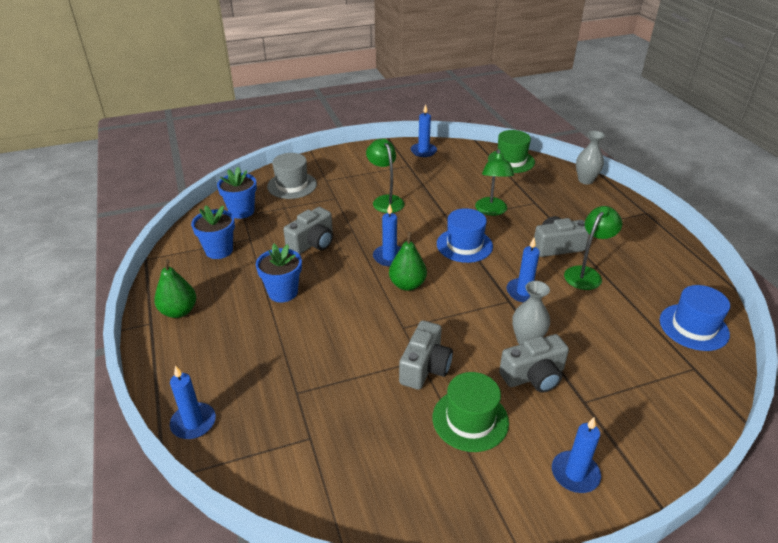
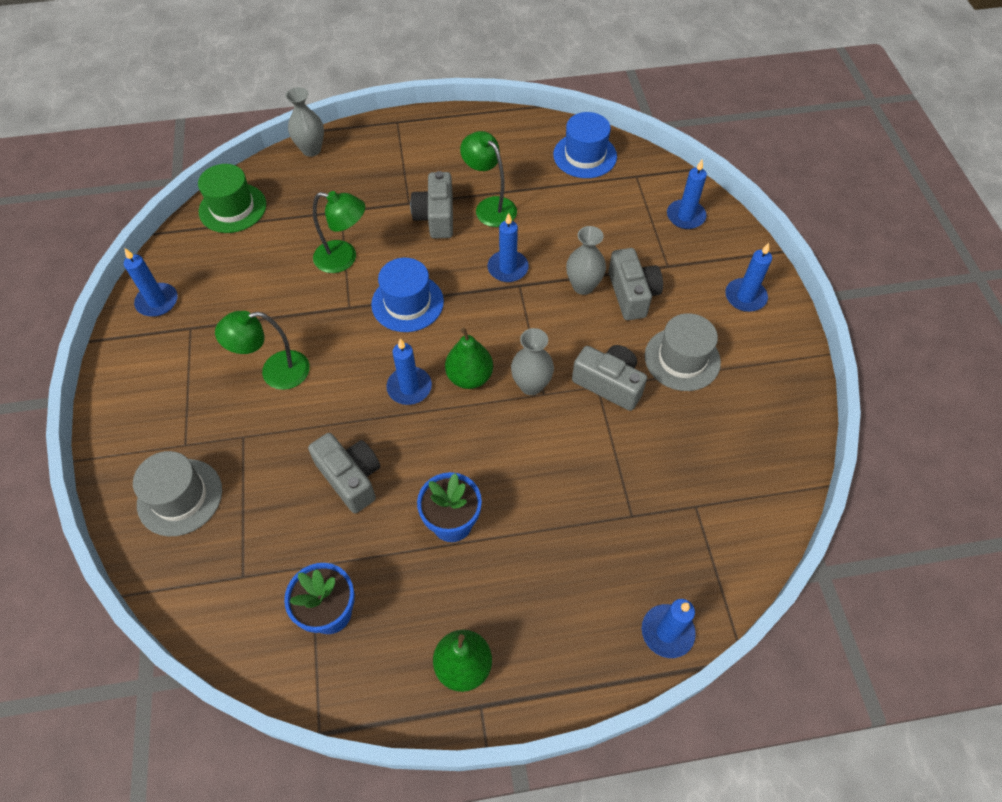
camera: 80 degrees left, 20 degrees up
blue flower pot [217,167,257,219] -> none
green hat [433,372,509,452] -> grey hat [645,313,721,391]
none -> grey vase [511,328,554,395]
none -> blue candle [667,160,707,229]

